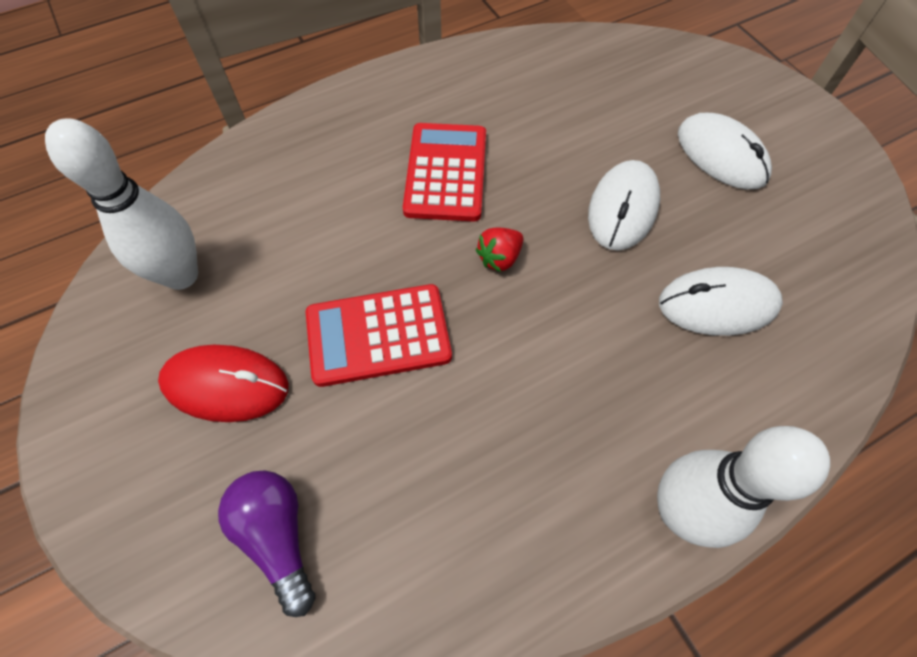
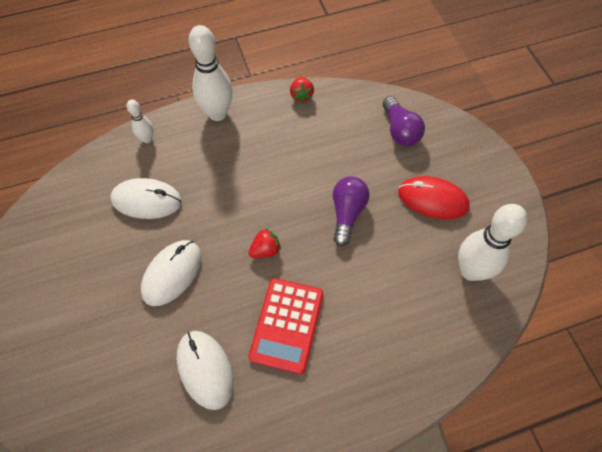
camera: 170 degrees left, 0 degrees up
red calculator [306,284,452,387] -> purple light bulb [333,176,370,246]
white mouse [678,113,772,189] -> white mouse moved to [177,331,233,410]
none -> white bowling pin [127,100,153,143]
none -> red strawberry [290,77,314,103]

